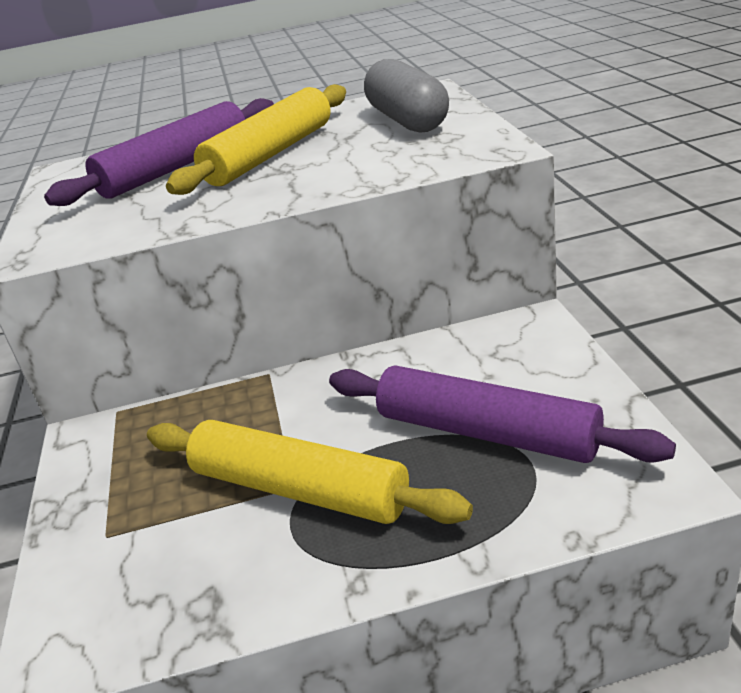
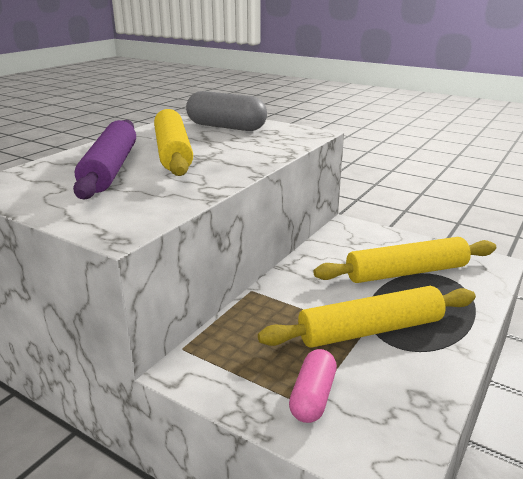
camera: 50 degrees left, 5 degrees down
purple rolling pin [329,365,676,463] -> yellow rolling pin [314,237,496,283]
none -> pink capsule [289,349,337,423]

